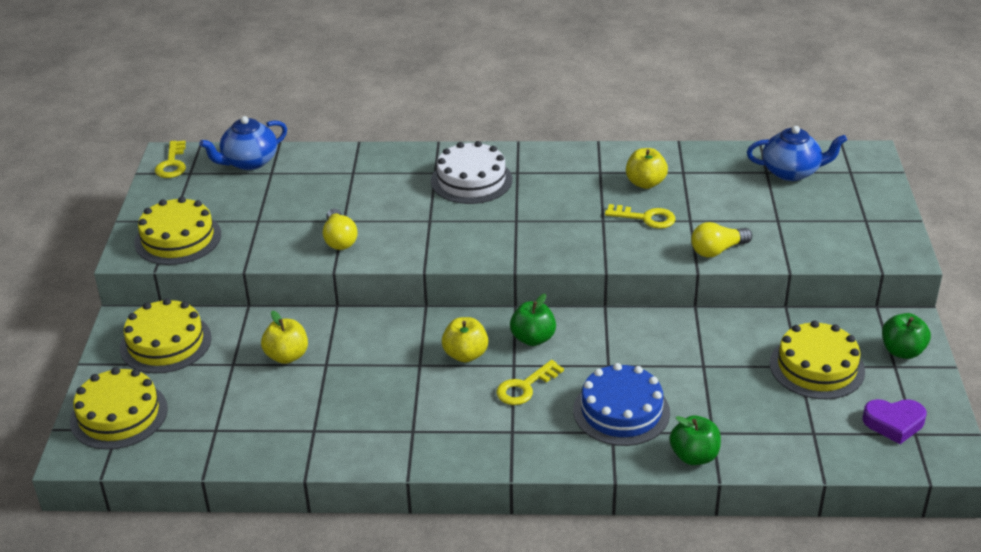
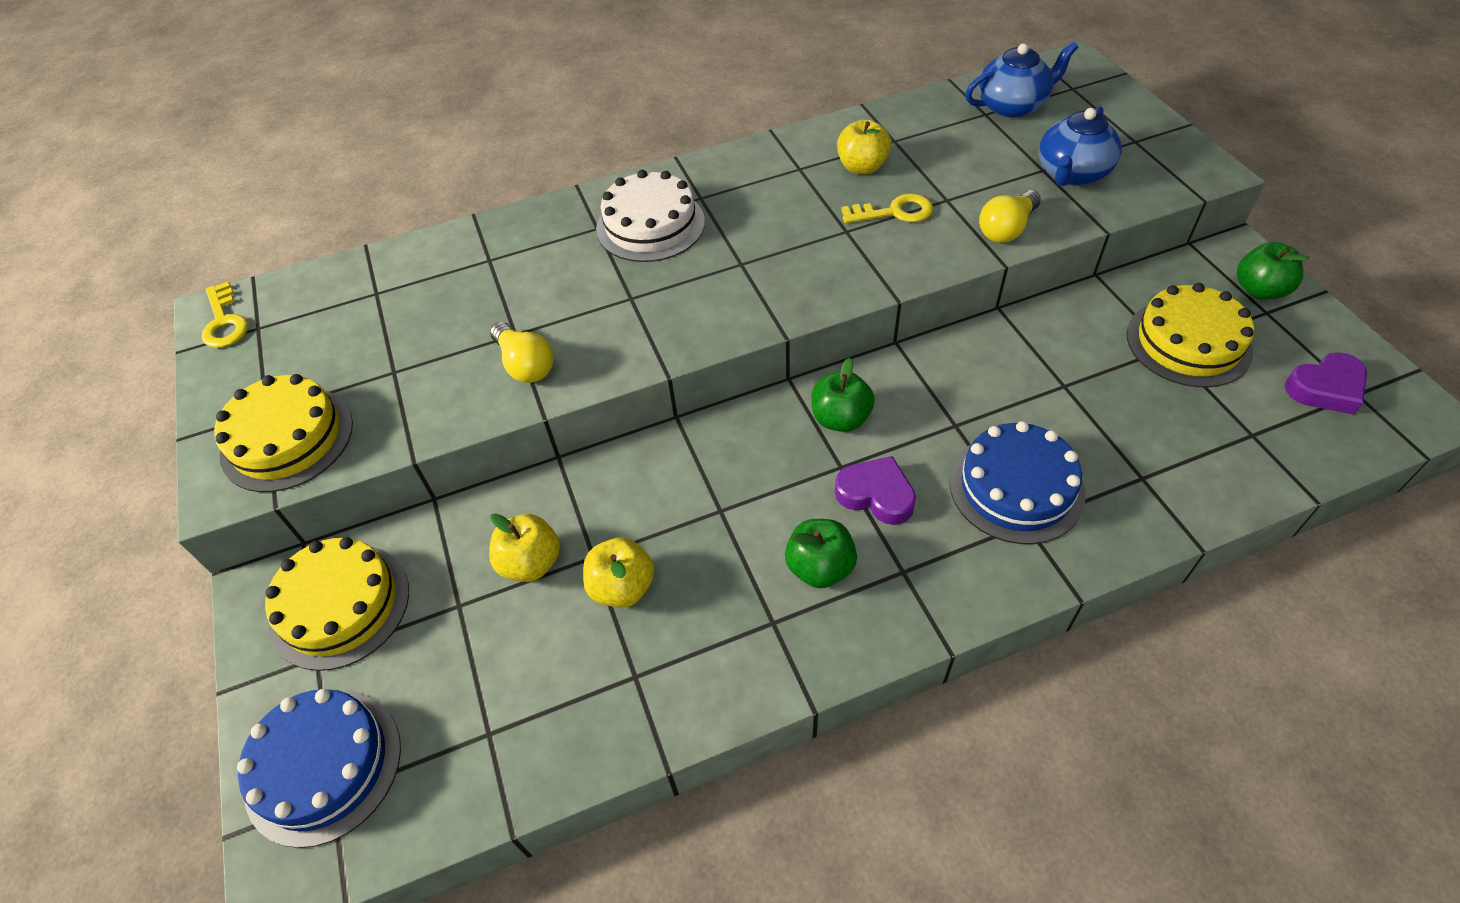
camera: 20 degrees left, 15 degrees up
yellow cake [70,367,168,450] -> blue cake [237,689,401,848]
blue teapot [199,116,287,170] -> blue teapot moved to [1039,106,1122,186]
yellow apple [442,317,489,362] -> yellow apple moved to [583,538,655,608]
yellow key [496,360,564,405] -> purple heart [835,456,916,525]
green apple [670,415,721,465] -> green apple moved to [785,519,857,588]

